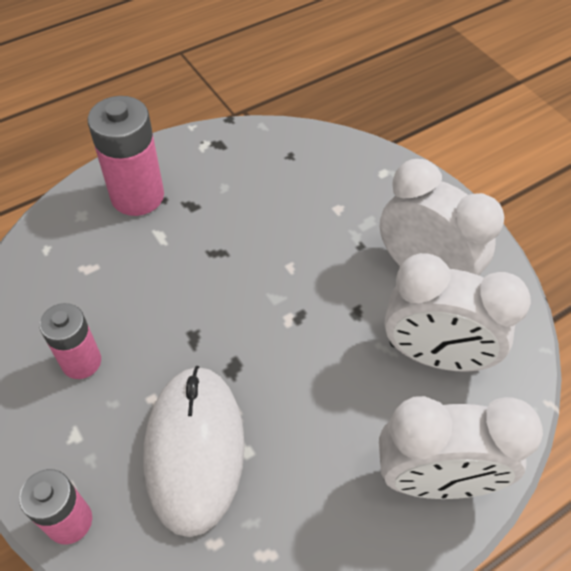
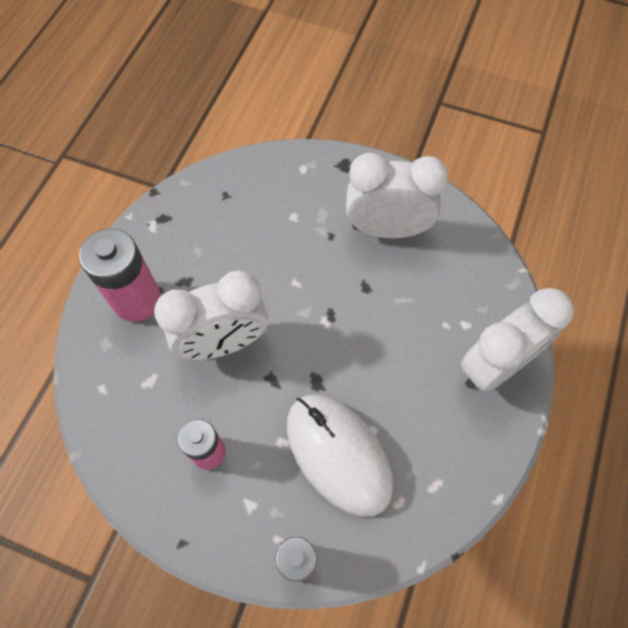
camera: 35 degrees left, 10 degrees up
white clock [384,253,531,372] -> white clock moved to [154,271,268,360]

